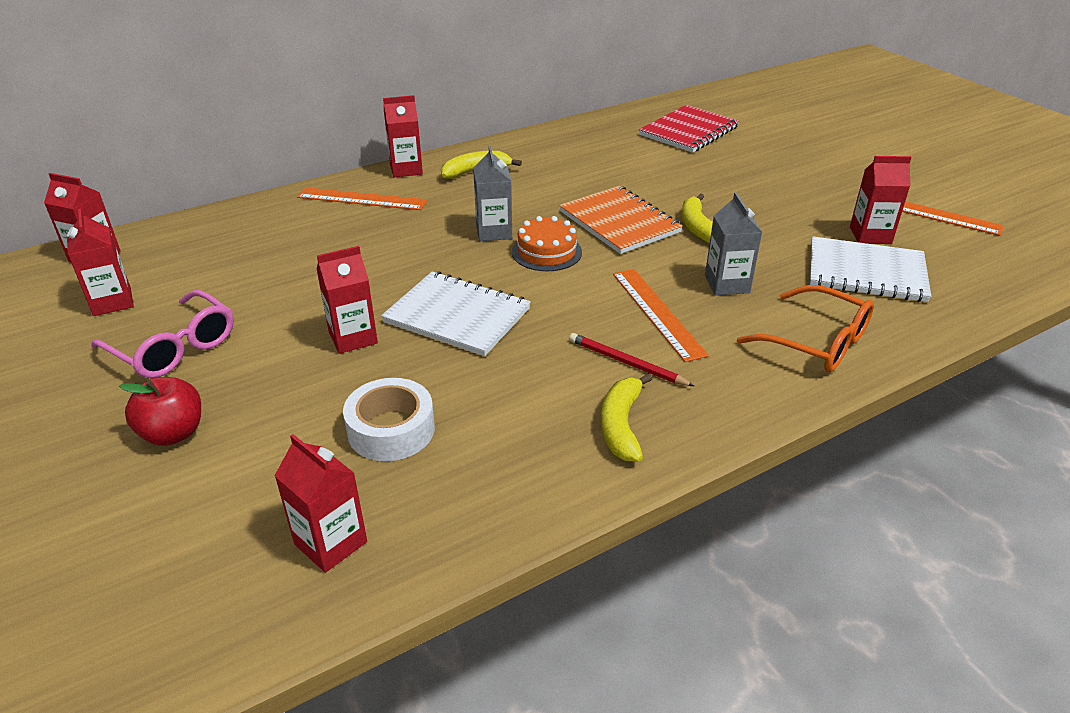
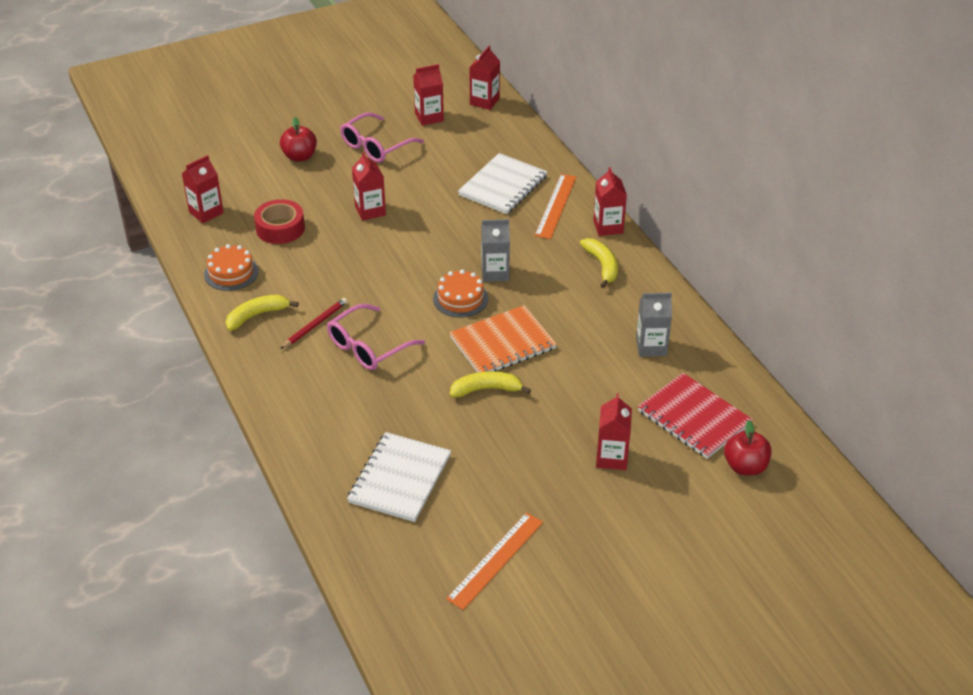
camera: 95 degrees right, 5 degrees up
white tape [343,378,435,461] -> red tape [254,199,305,244]
white notebook [381,271,531,356] -> white notebook moved to [458,153,548,214]
yellow banana [601,373,652,462] -> yellow banana turned 45 degrees counterclockwise [226,295,299,331]
orange ruler [613,269,709,362] -> pink glasses [327,304,425,370]
grey carton [705,192,762,296] -> grey carton moved to [636,293,672,357]
orange glasses [737,285,874,372] -> none
red carton [850,156,912,244] -> red carton moved to [596,393,632,470]
none -> orange cake [204,244,259,291]
none -> red apple [724,420,772,475]

